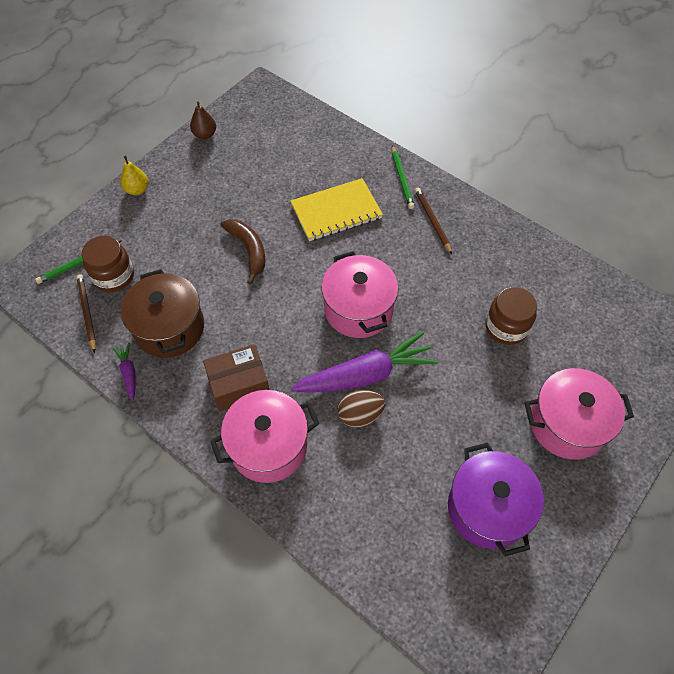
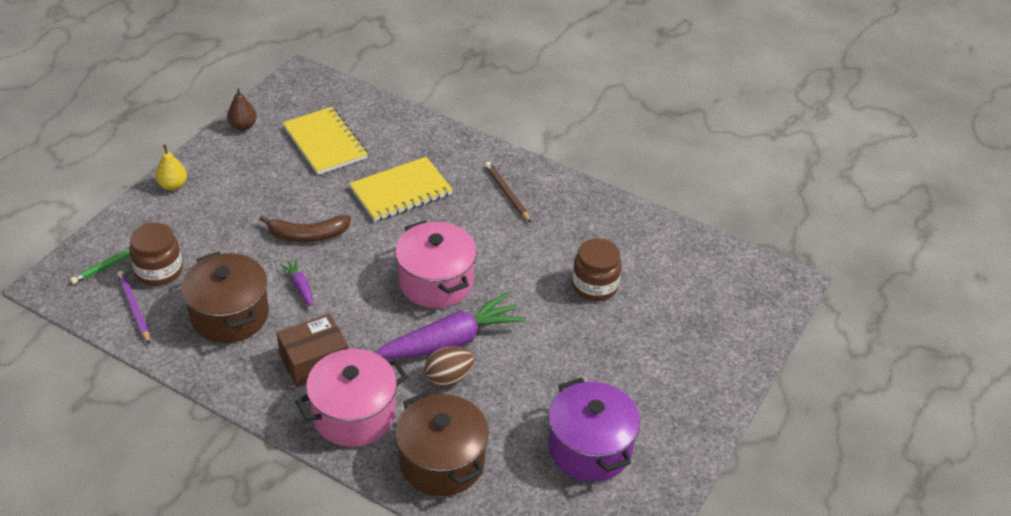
camera: 10 degrees left, 15 degrees down
brown pencil [76,274,96,353] -> purple pencil [117,270,150,344]
purple carrot [113,343,136,400] -> purple carrot moved to [280,259,313,307]
brown banana [220,219,266,285] -> brown banana turned 120 degrees clockwise [260,215,351,242]
green pencil [392,145,414,209] -> none
pink pot [525,368,634,460] -> none
none -> yellow notebook [283,107,368,175]
none -> brown pot [396,392,489,496]

